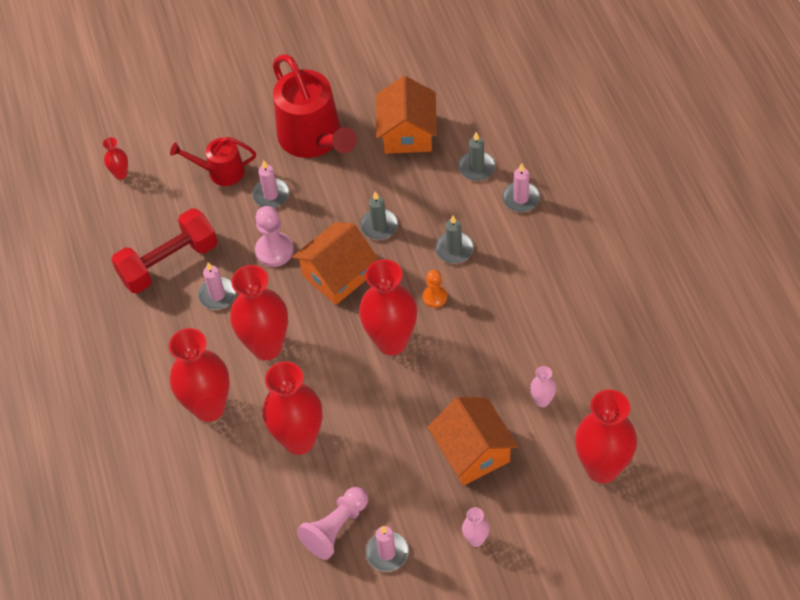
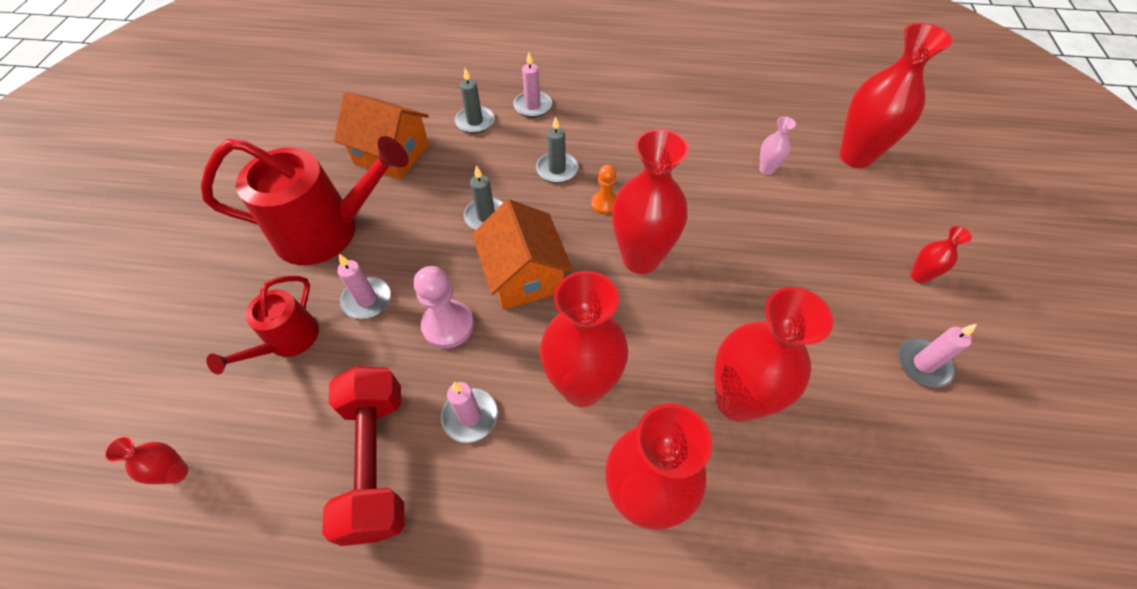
camera: 70 degrees left, 0 degrees up
pink pawn [297,487,368,560] -> none
orange house [428,397,518,486] -> none
pink vase [462,507,490,547] -> red vase [910,226,972,283]

